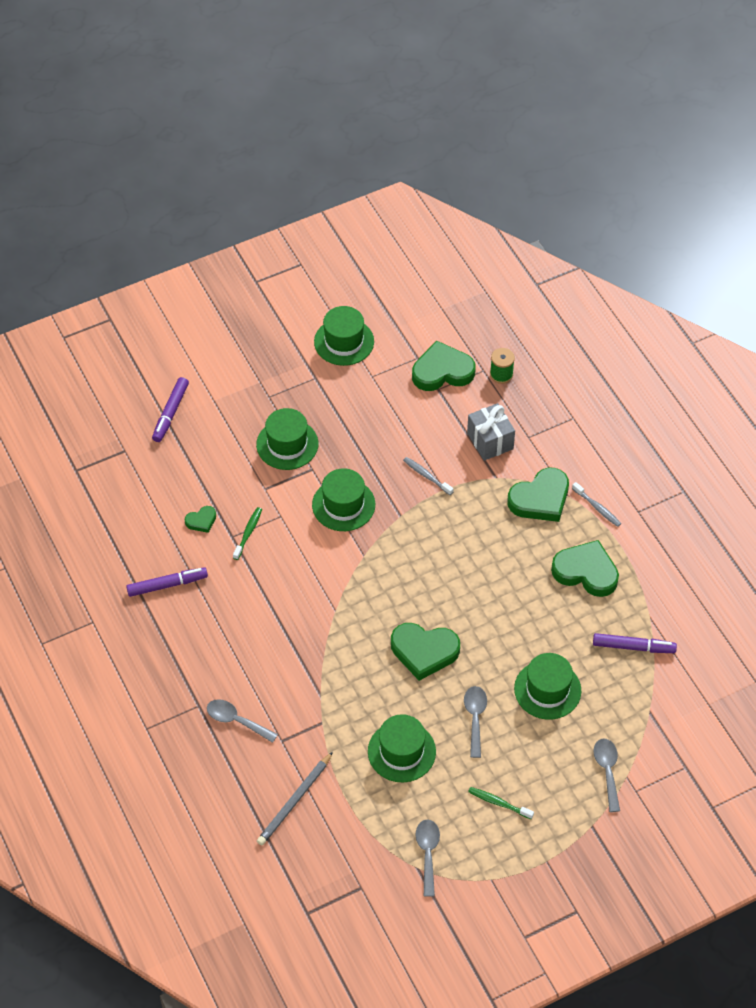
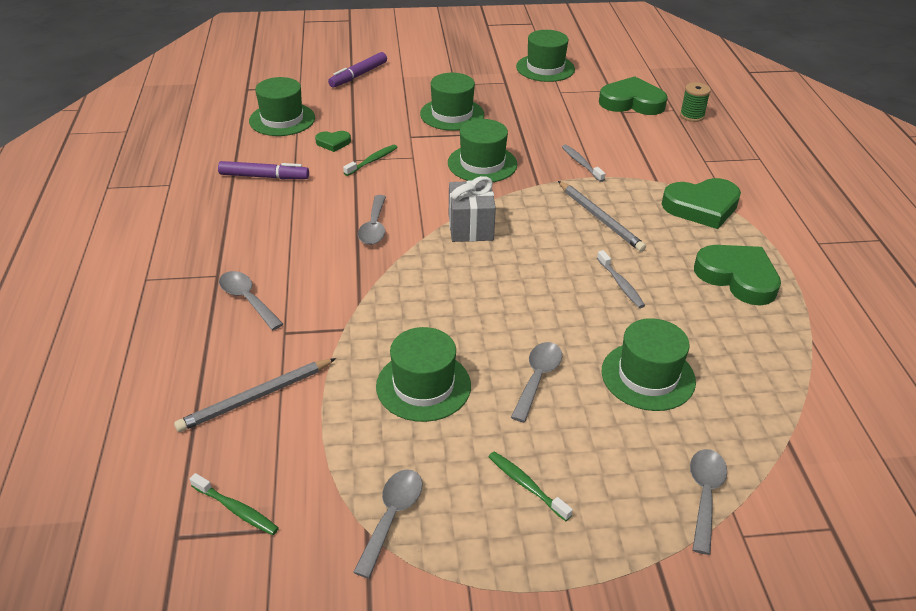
camera: 20 degrees right, 15 degrees down
green heart [391,623,460,681] -> none
grey gift [467,403,515,461] -> grey gift moved to [449,176,496,242]
grey toothbrush [572,482,621,527] -> grey toothbrush moved to [597,250,645,308]
purple marker [593,633,677,653] -> none
none -> green toothbrush [190,473,279,535]
none -> green hat [249,77,315,136]
none -> grey spoon [358,195,386,245]
none -> grey pencil [558,181,646,252]

